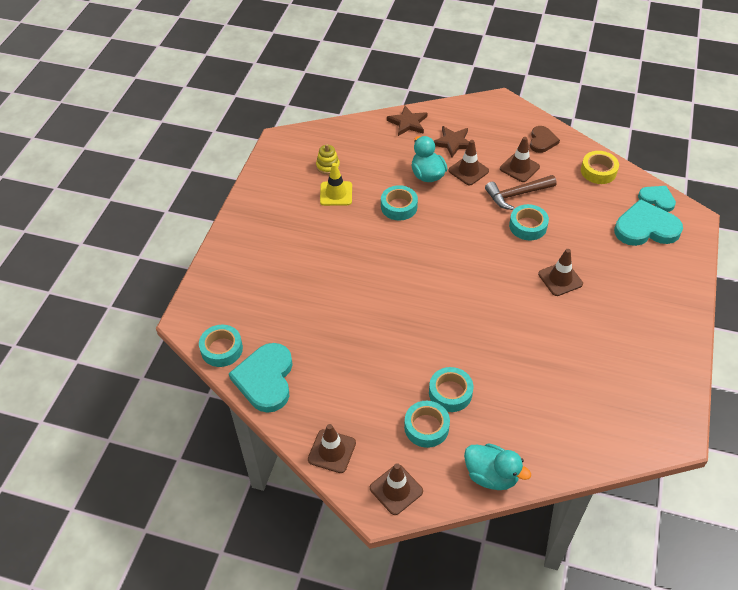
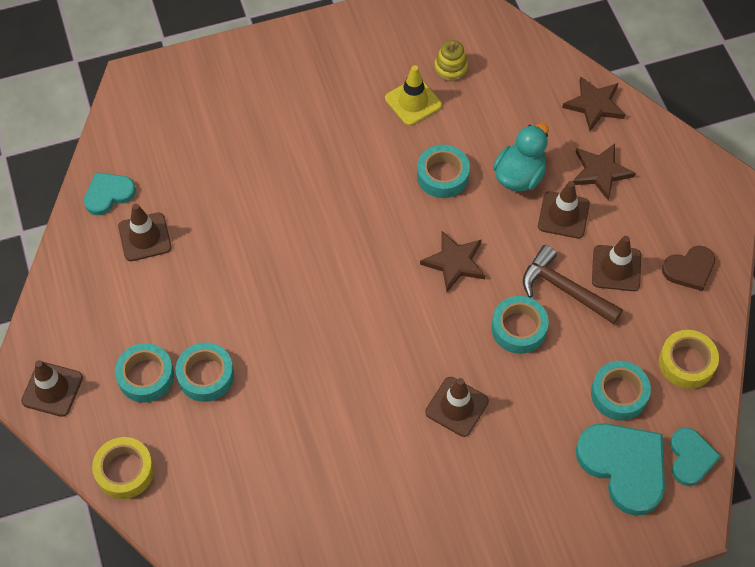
camera: 55 degrees right, 10 degrees up
turquoise tape [199,325,243,367] -> turquoise tape moved to [591,361,651,421]
turquoise heart [229,343,293,413] -> turquoise heart [84,173,136,215], size x0.58
brown traffic cone [308,424,356,473] -> brown traffic cone moved to [118,204,172,261]
turquoise duck [464,444,531,490] -> yellow tape [92,437,154,499]
none -> brown star [420,231,485,292]

